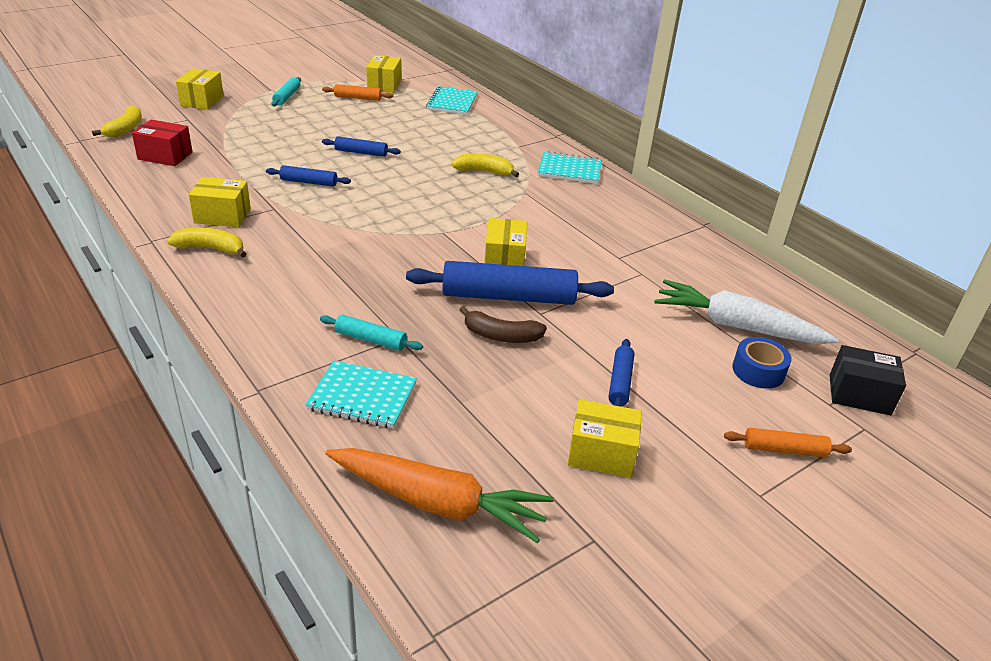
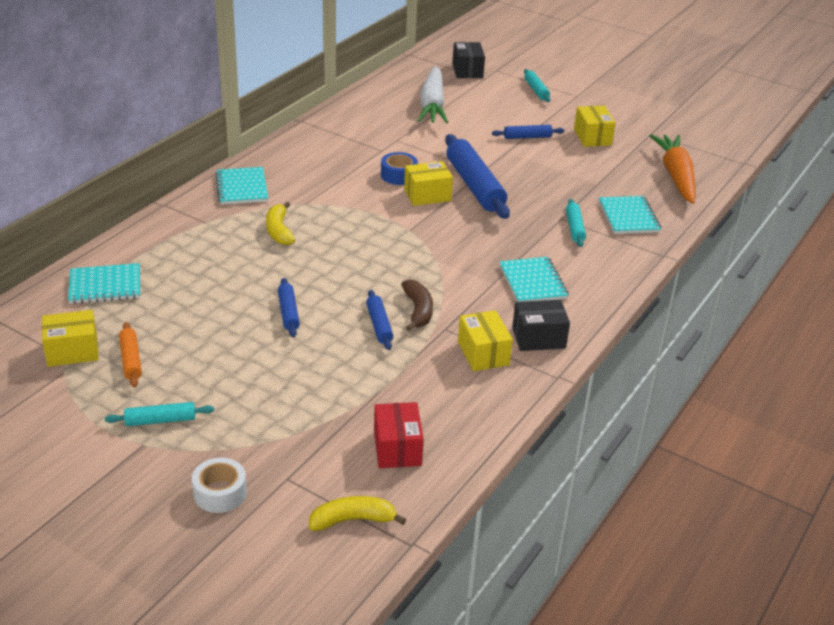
camera: 110 degrees left, 0 degrees up
yellow banana [167,228,246,258] -> black box [512,300,570,351]
yellow box [176,68,224,110] -> white tape [192,458,247,513]
brown banana [459,306,547,343] -> brown banana moved to [401,279,433,331]
orange rolling pin [724,428,852,458] -> turquoise rolling pin [524,69,551,102]
blue tape [732,337,792,389] -> blue tape moved to [381,152,418,185]
none -> turquoise notebook [499,257,569,302]

